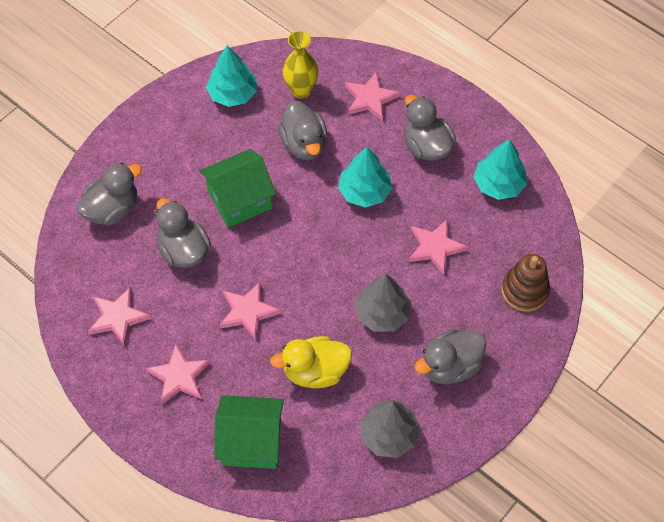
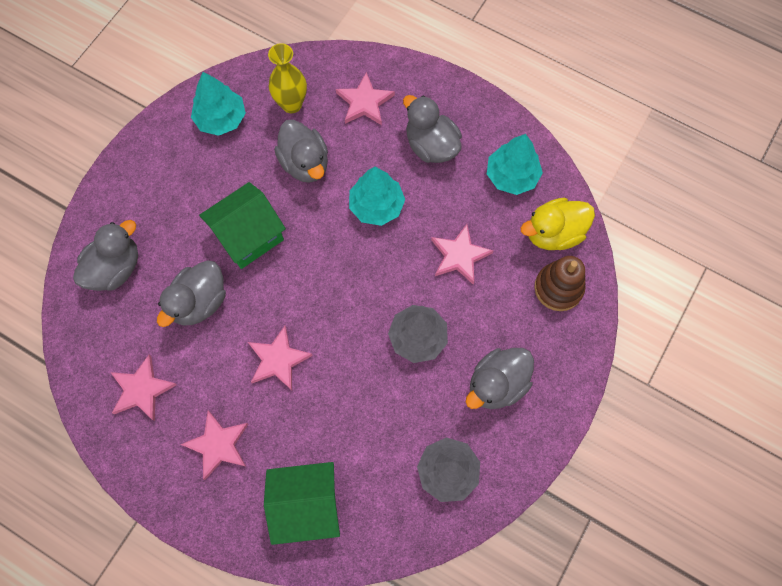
camera: 10 degrees left, 10 degrees up
grey duck [156,198,211,268] -> grey duck turned 105 degrees counterclockwise [157,260,226,327]
yellow duck [270,336,352,388] -> yellow duck moved to [521,198,595,250]

